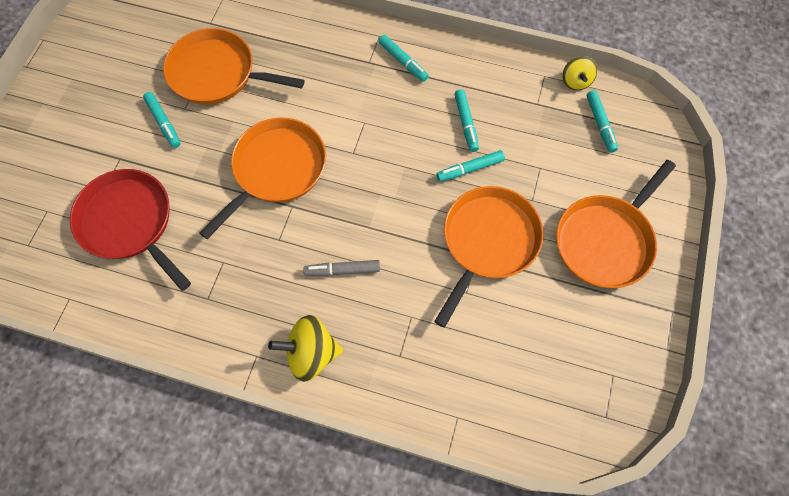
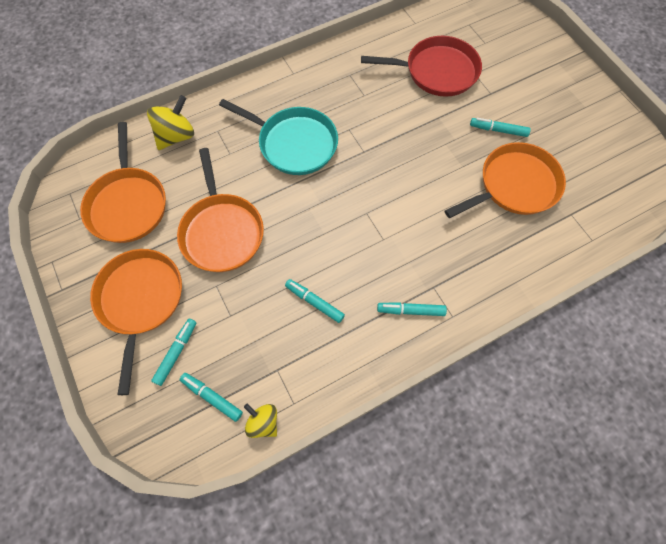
camera: 135 degrees right, 0 degrees up
orange pan [199,118,326,239] -> orange pan moved to [80,122,166,243]
yellow spinning top [268,315,343,382] -> yellow spinning top moved to [147,95,194,150]
grey marker [304,260,380,276] -> turquoise pan [219,99,338,175]
turquoise marker [437,150,505,182] -> turquoise marker moved to [151,319,196,386]

